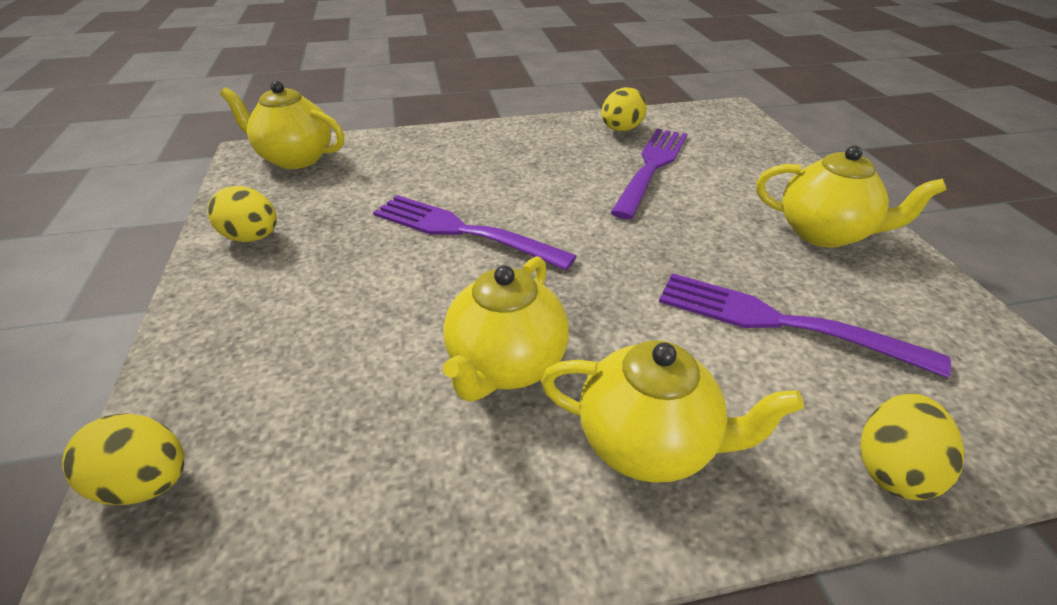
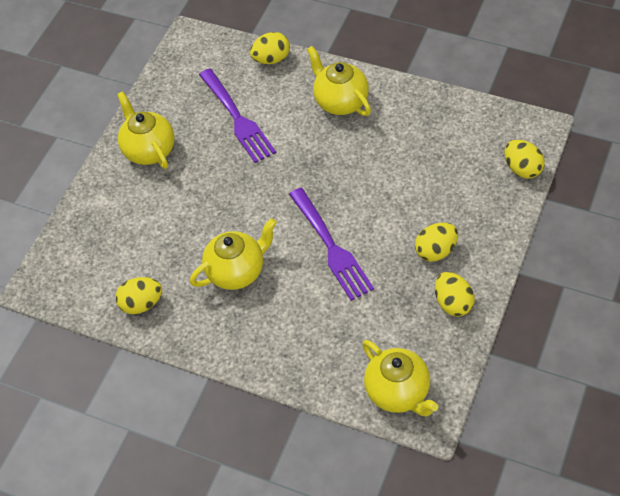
camera: 140 degrees left, 15 degrees up
yellow teapot [443,256,569,402] -> yellow teapot moved to [190,218,277,290]
purple fork [610,129,687,219] -> none
none -> yellow egg [415,223,458,262]

